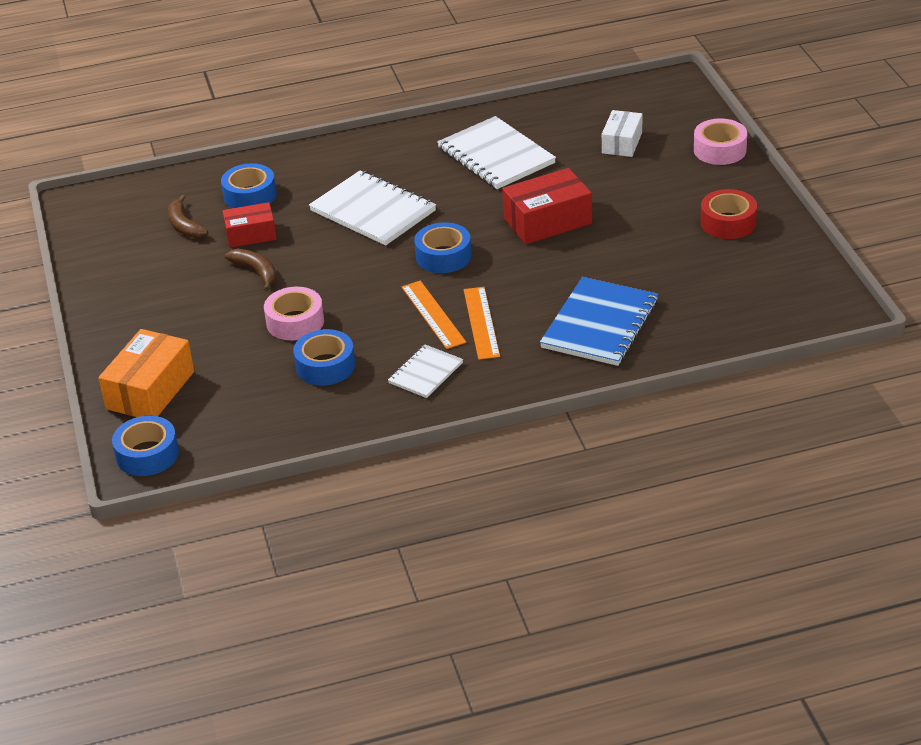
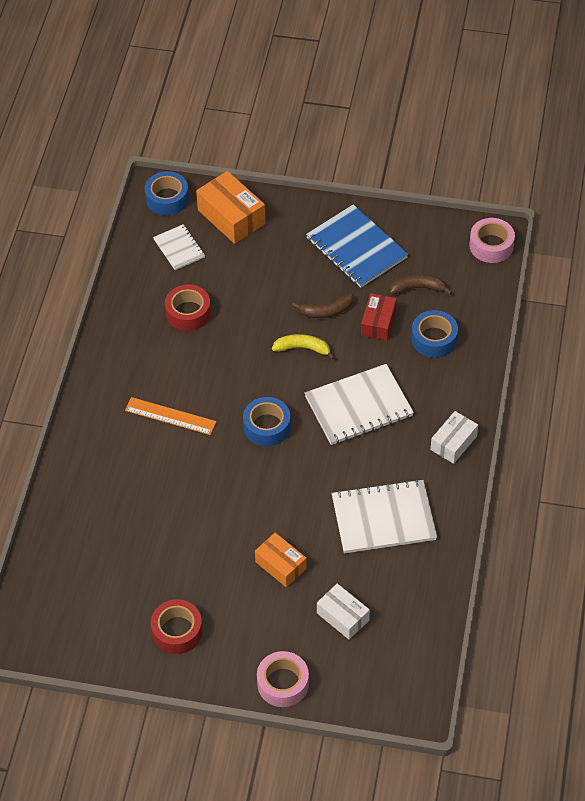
camera: 115 degrees right, 15 degrees up
pink tape [264,287,324,340] -> pink tape moved to [469,218,515,263]
blue tape [293,329,355,385] -> red tape [165,284,211,331]
white notebook [388,345,463,398] -> white notebook moved to [153,224,205,270]
orange ruler [402,281,466,349] -> none
red box [502,168,592,244] -> none
blue notebook [540,277,658,366] -> blue notebook moved to [306,204,408,288]
none -> orange box [255,533,307,587]
none -> yellow banana [272,334,335,360]
none -> white box [431,411,478,464]

